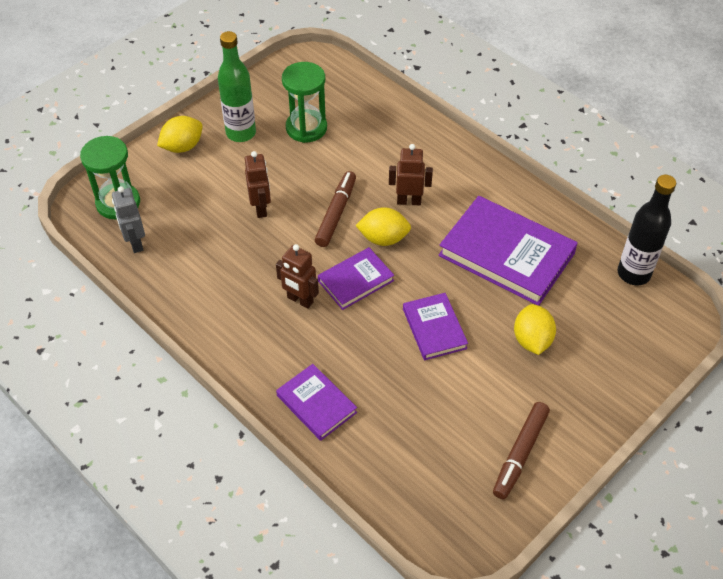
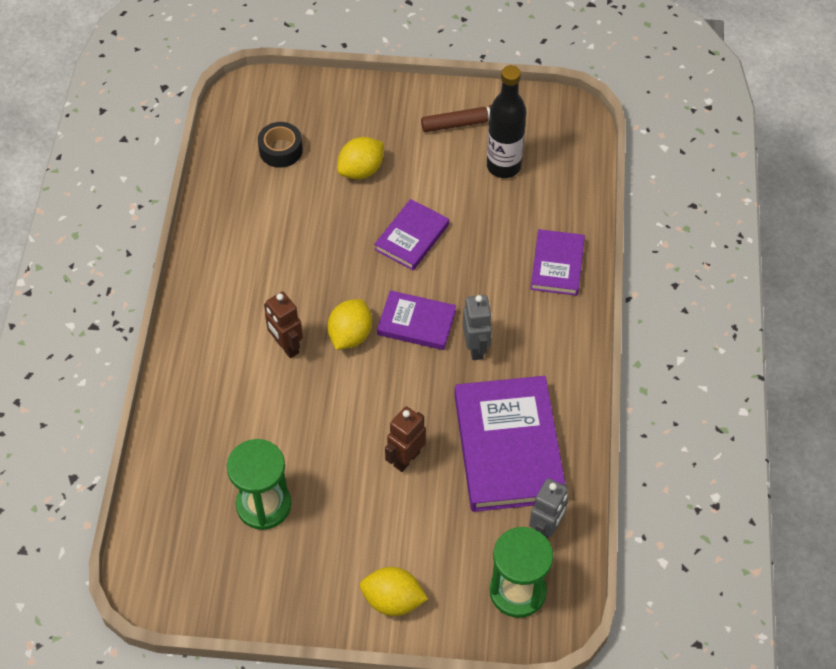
camera: 130 degrees left, 5 degrees up
green bottle [218,31,256,142] -> none
brown robot [276,244,319,308] -> grey robot [463,295,492,360]
brown marker [315,171,356,247] -> none
yellow lemon [355,207,411,246] -> yellow lemon turned 60 degrees clockwise [327,299,372,350]
purple book [438,196,578,306] -> purple book moved to [454,376,566,512]
black bottle [618,175,676,285] -> black bottle moved to [487,65,526,178]
none -> black tape [258,122,303,168]

